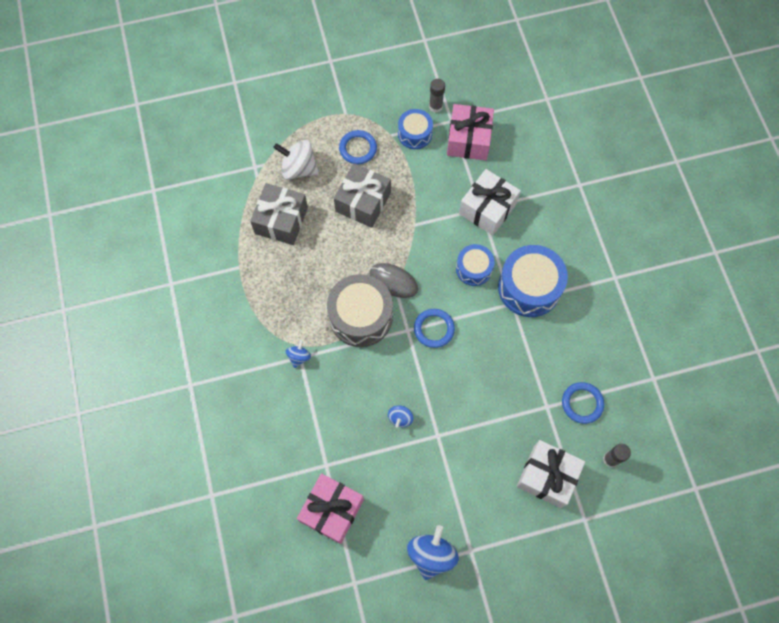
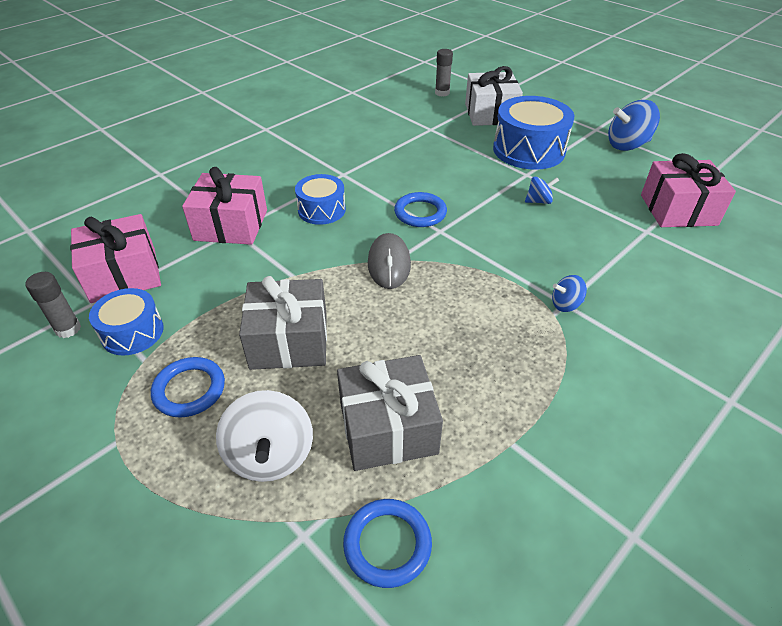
camera: 120 degrees left, 25 degrees down
grey drum [327,274,393,347] -> none
white gift [459,169,521,235] -> pink gift [182,167,267,245]
blue drum [498,245,568,317] -> blue drum moved to [493,96,574,170]
blue ring [562,382,604,424] -> blue ring moved to [343,499,432,588]

